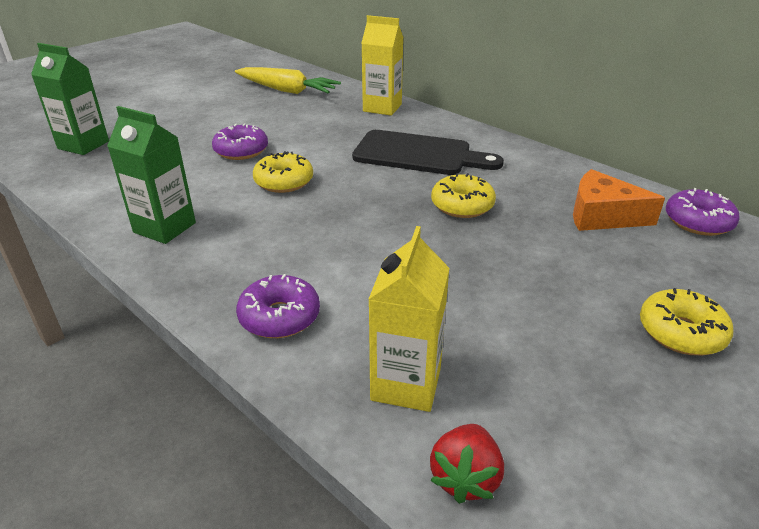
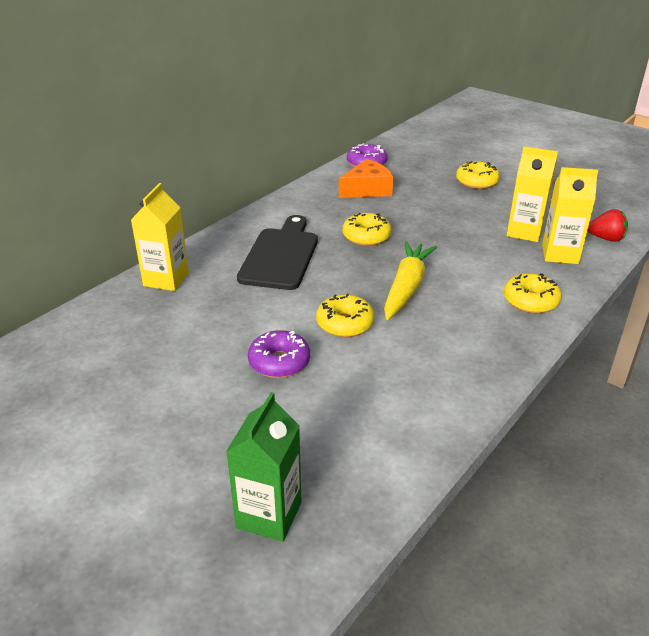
camera: 95 degrees left, 0 degrees up
green carton [107,106,196,244] -> none
yellow carrot [235,67,341,94] -> yellow carrot moved to [384,241,437,320]
purple donut [236,274,320,338] -> yellow donut [504,273,562,313]
orange cheese [573,169,665,231] -> orange cheese turned 135 degrees counterclockwise [339,159,393,198]
none -> yellow carton [507,146,558,242]

